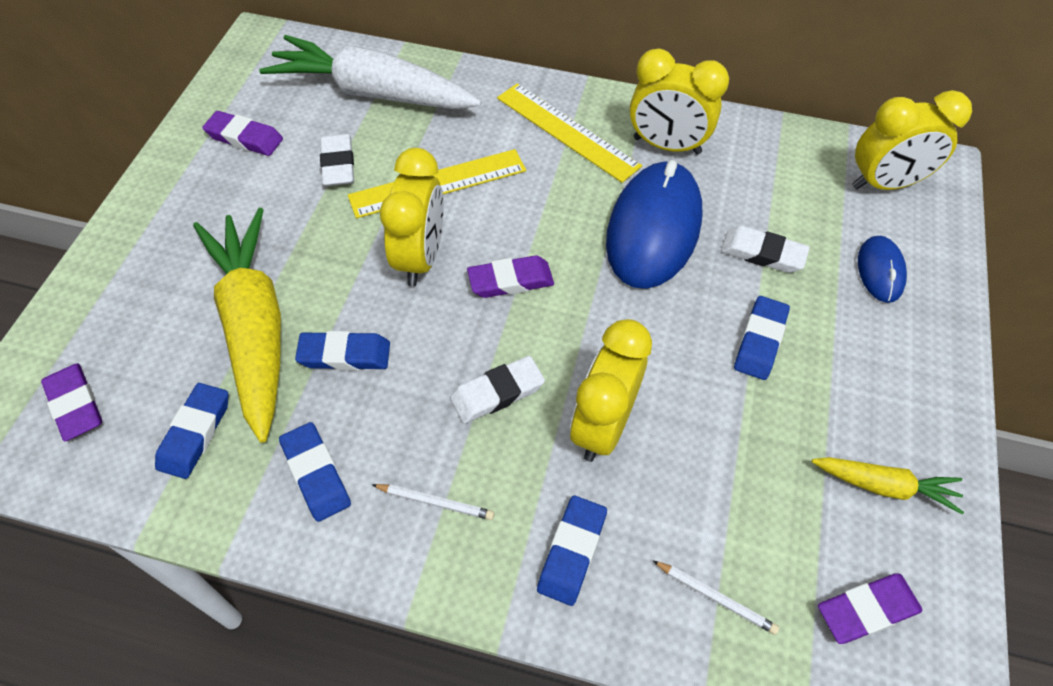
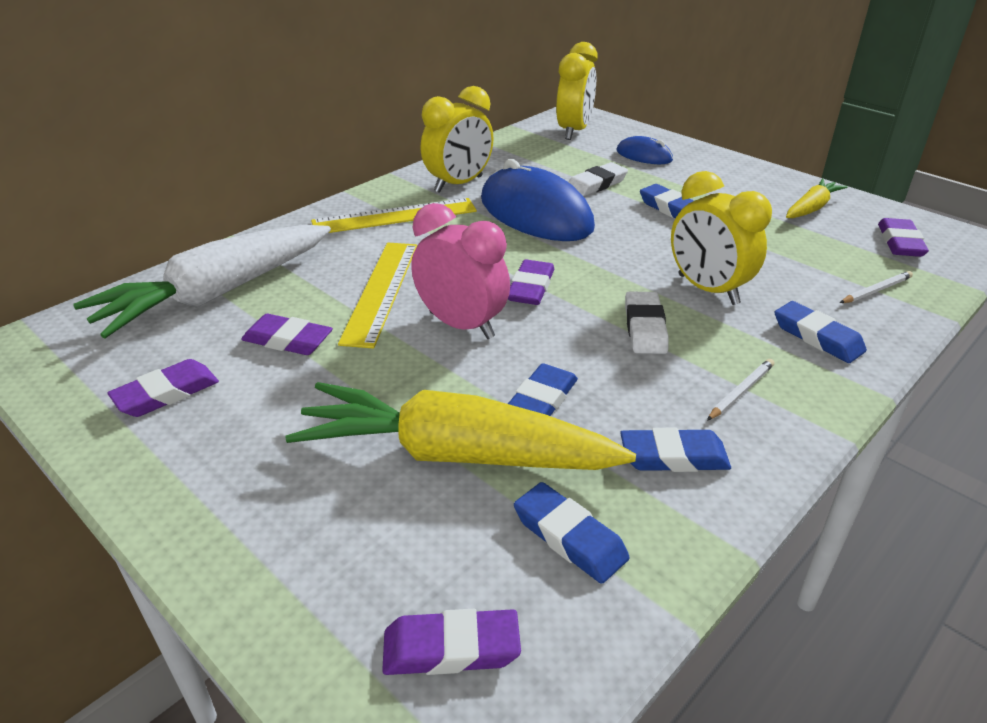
camera: 60 degrees left, 20 degrees down
white eraser [320,134,354,186] -> purple eraser [241,314,333,355]
yellow clock [380,148,444,286] -> pink clock [411,203,510,339]

